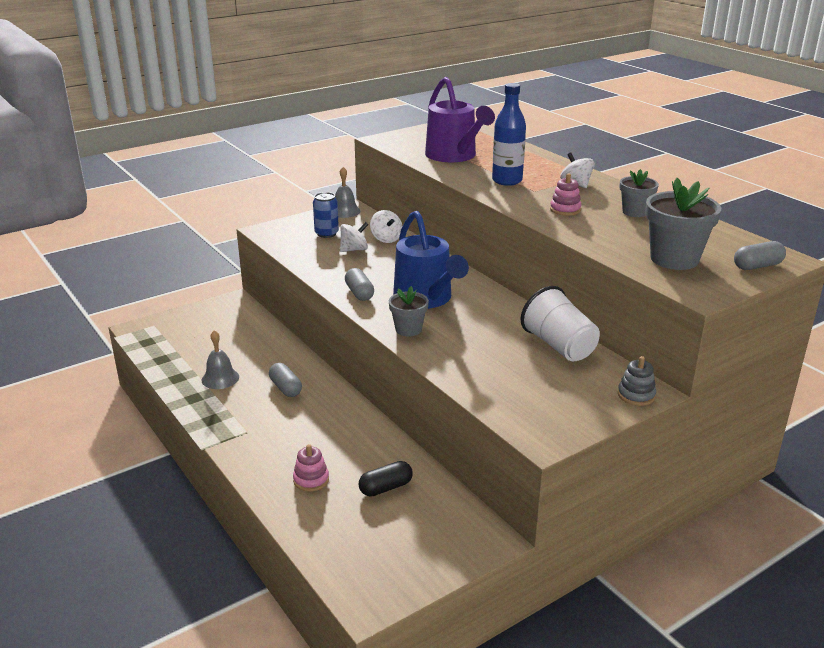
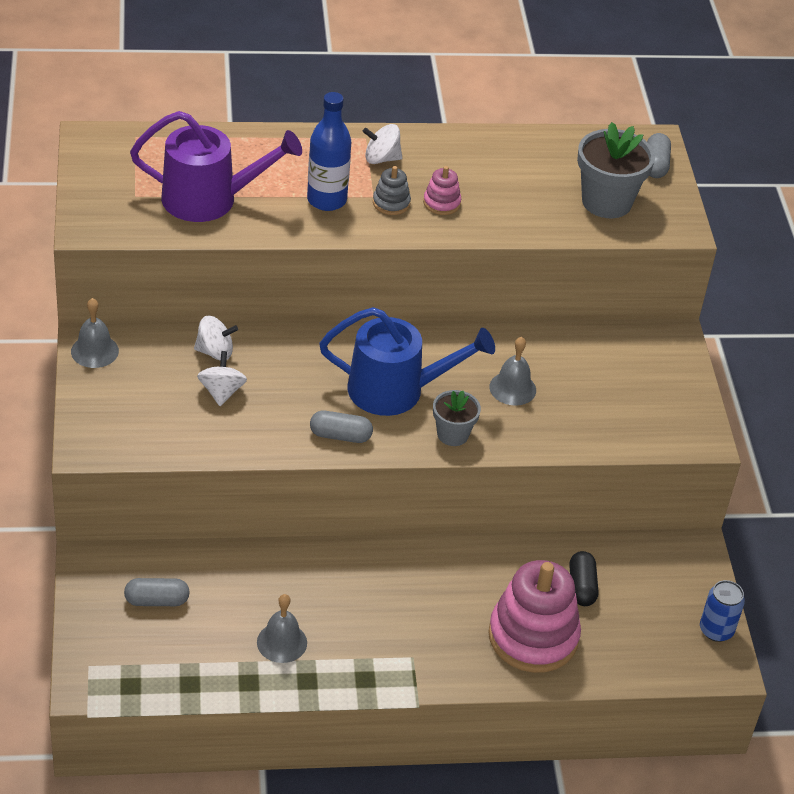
camera: 65 degrees left, 15 degrees up
grey capsule [269,363,302,397] -> grey capsule moved to [124,578,190,606]
pink stacking toy [293,444,329,492] -> pink stacking toy [488,560,581,673], size x2.25
blue can [313,192,339,238] -> blue can moved to [700,580,745,642]
white cup [521,286,600,361] -> none
grey stacking toy [618,356,656,406] -> grey stacking toy moved to [373,166,411,215]
grey flower pot [620,169,659,217] -> none
none -> grey bell [489,337,536,406]

